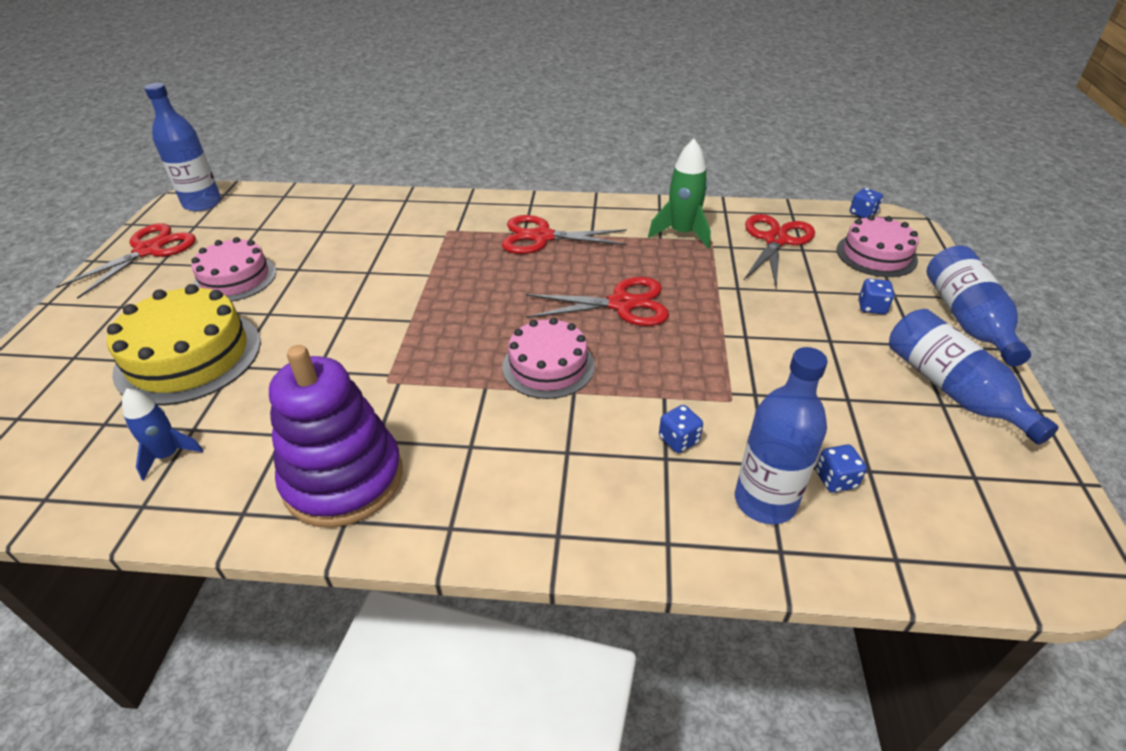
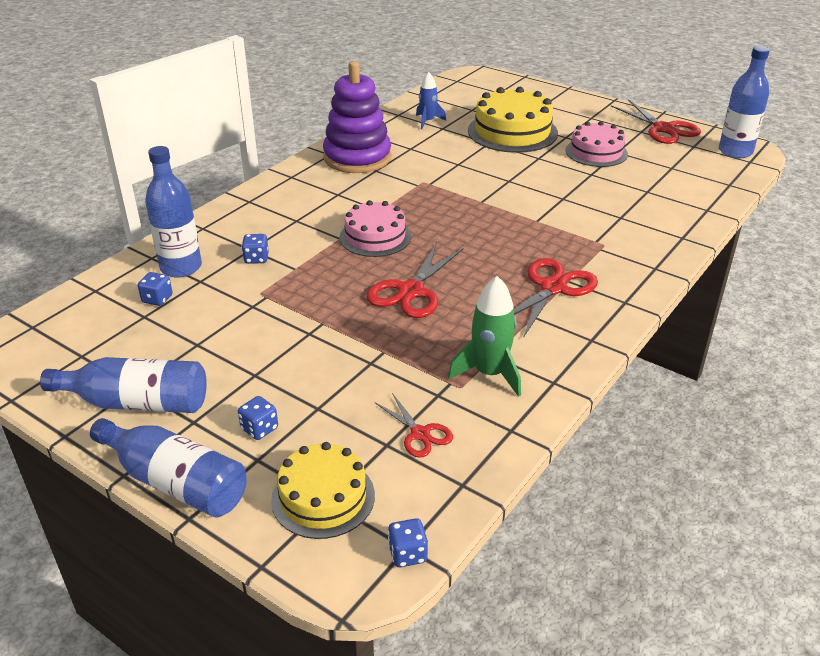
camera: 120 degrees right, 5 degrees down
red scissors [743,214,815,288] -> red scissors [375,393,453,458], size x0.58
pink cake [836,215,919,277] -> yellow cake [271,442,375,539]

